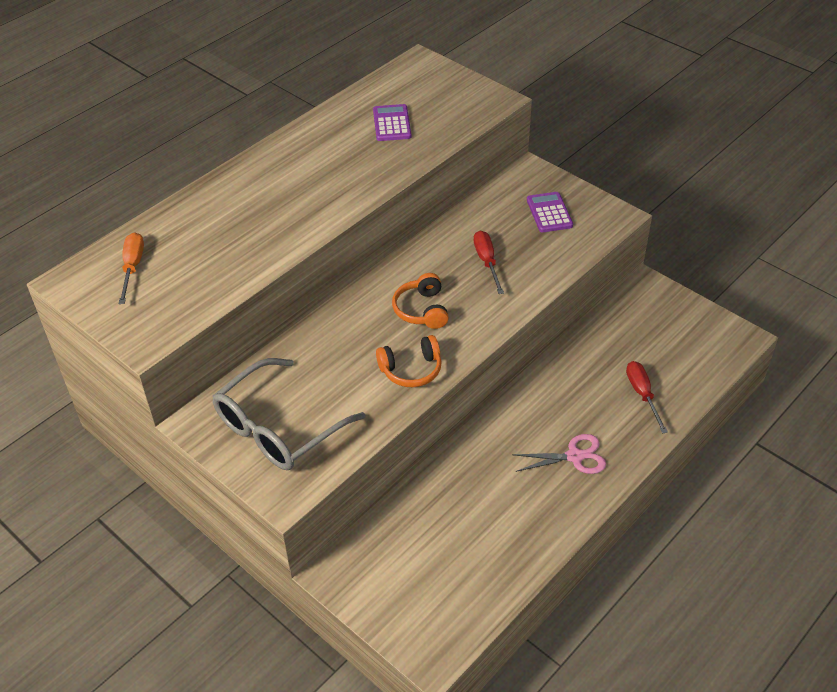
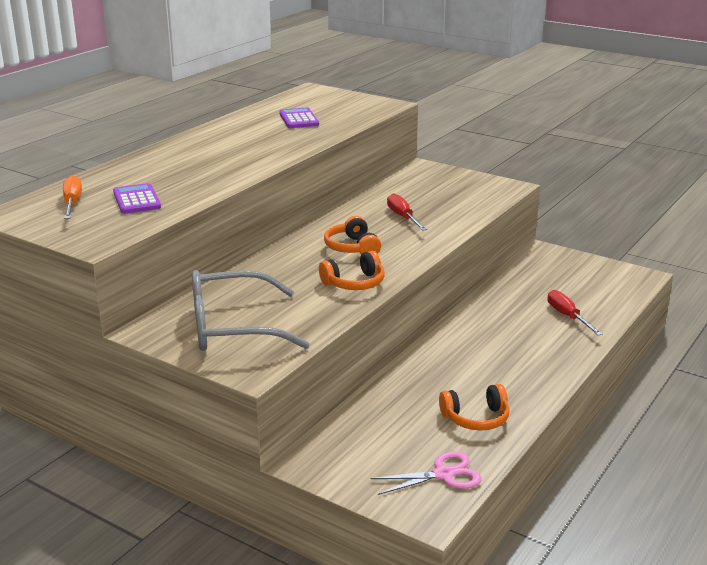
camera: 10 degrees left, 20 degrees down
grey glasses [212,358,365,470] -> grey glasses turned 45 degrees clockwise [192,270,310,351]
pink scissors [512,434,606,474] -> pink scissors moved to [370,451,482,495]
purple calculator [527,192,573,232] -> purple calculator moved to [113,183,161,214]
none -> orange headphones [439,384,509,431]

